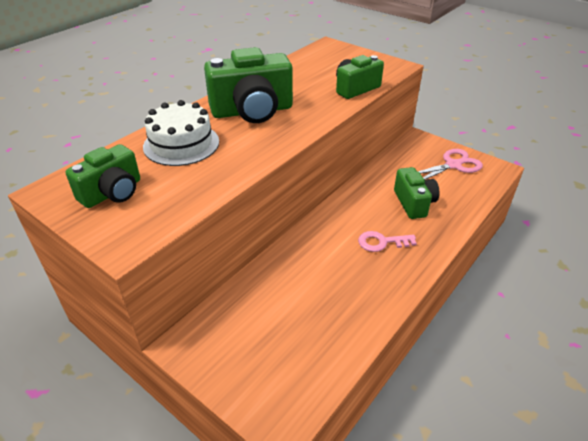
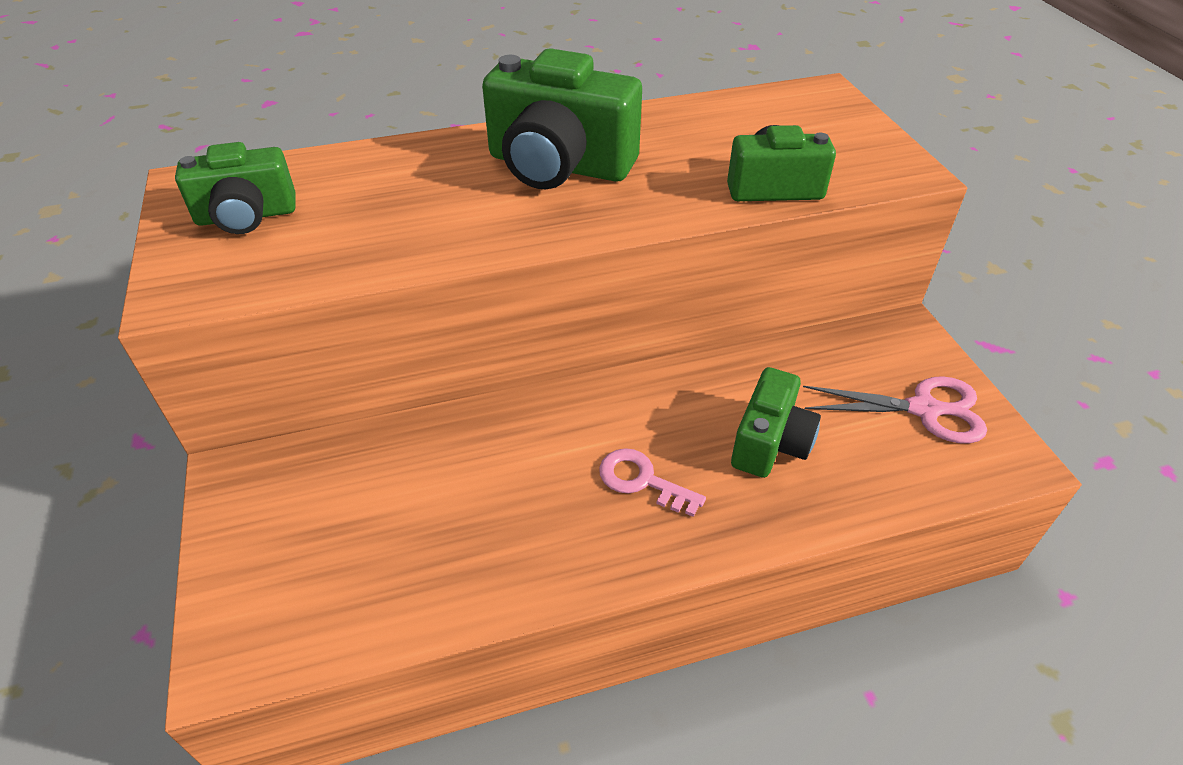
camera: 35 degrees right, 5 degrees up
white cake [143,100,219,166] -> none

